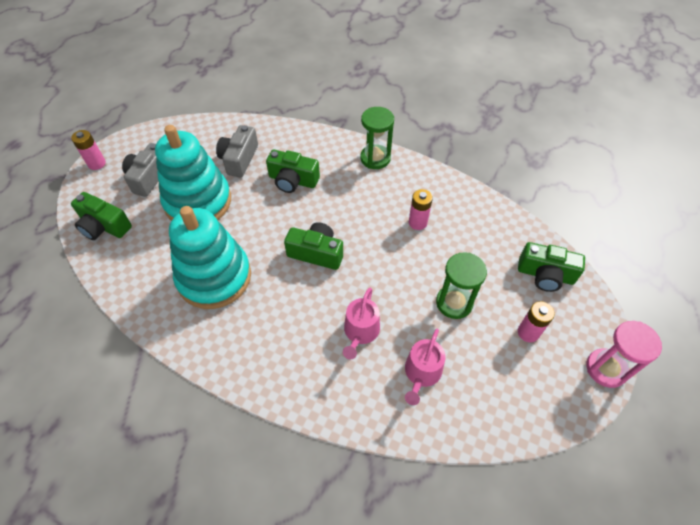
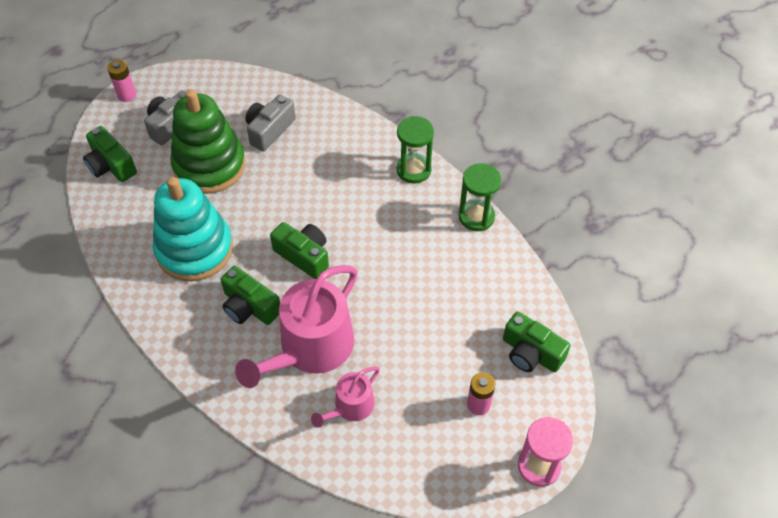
camera: 20 degrees right, 0 degrees up
turquoise stacking toy [155,125,231,221] -> green stacking toy [170,89,246,194]
green camera [266,150,320,193] -> green camera moved to [221,266,280,325]
pink watering can [343,288,380,359] -> pink watering can [235,265,358,388], size x1.94
pink battery [409,189,433,230] -> none
green hourglass [436,252,487,319] -> green hourglass moved to [459,163,501,231]

